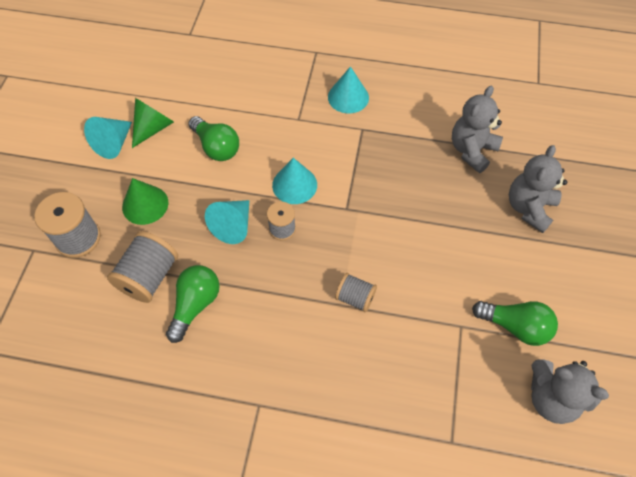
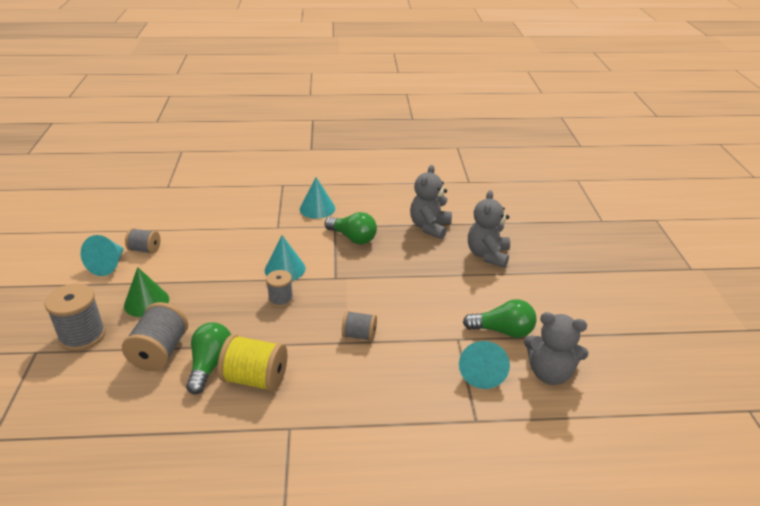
camera: 15 degrees left, 25 degrees down
green cone [132,98,174,148] -> grey spool [125,228,160,254]
green light bulb [188,116,239,161] -> green light bulb moved to [325,212,377,244]
turquoise cone [205,200,249,244] -> turquoise cone moved to [459,341,510,389]
none -> yellow spool [217,334,287,392]

